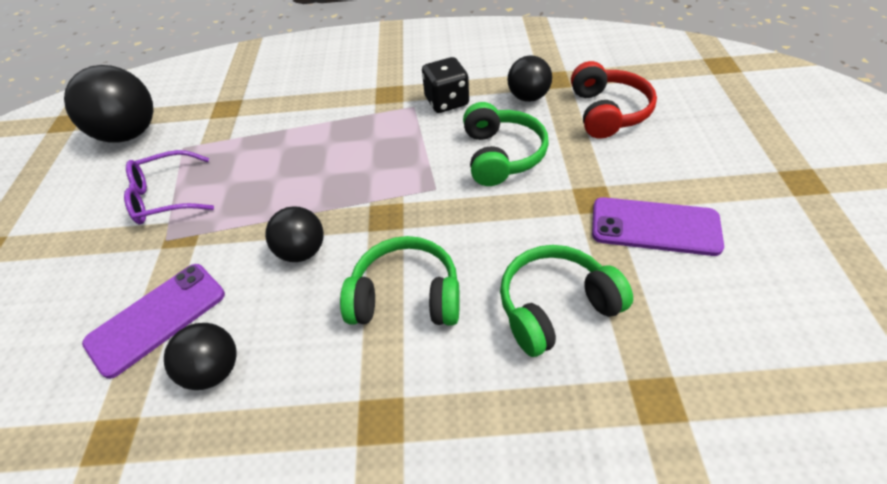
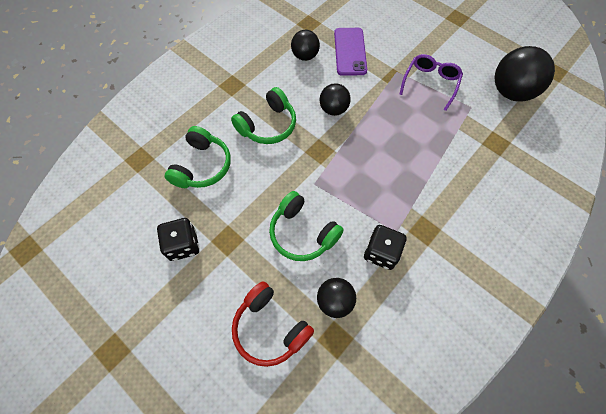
camera: 130 degrees right, 15 degrees up
purple phone [592,197,724,256] -> black dice [157,218,199,261]

